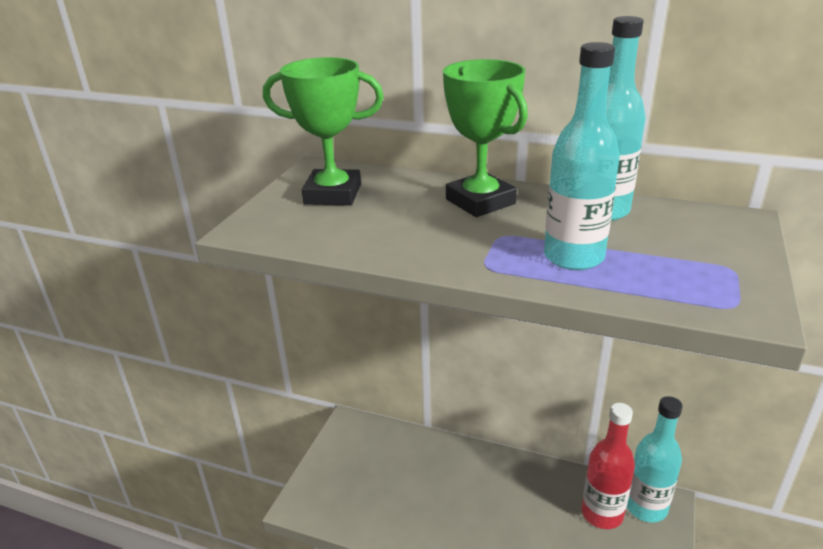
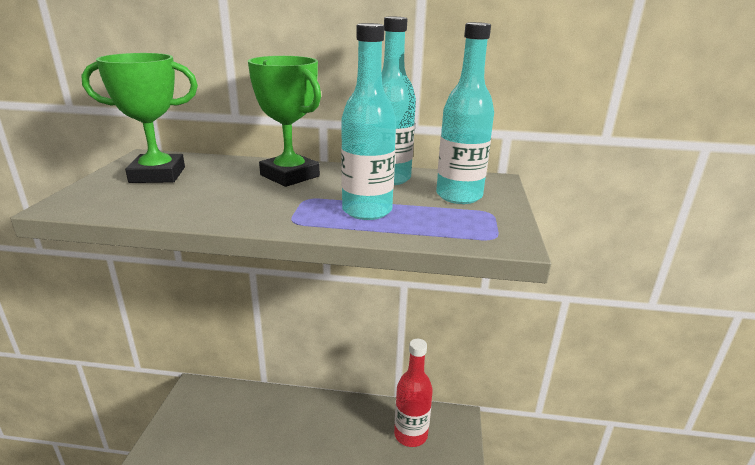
camera: 15 degrees left, 5 degrees down
turquoise bottle [627,396,682,522] -> turquoise bottle moved to [436,22,494,204]

